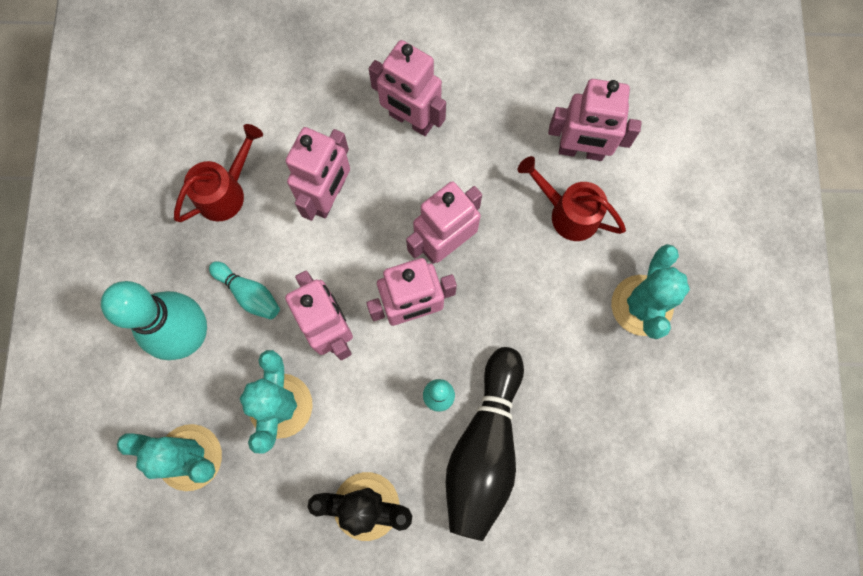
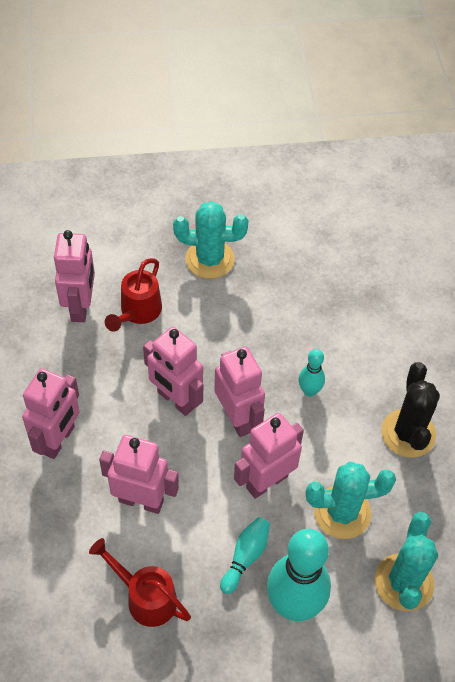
camera: 100 degrees left, 20 degrees down
black bowling pin [446,347,524,541] -> none

